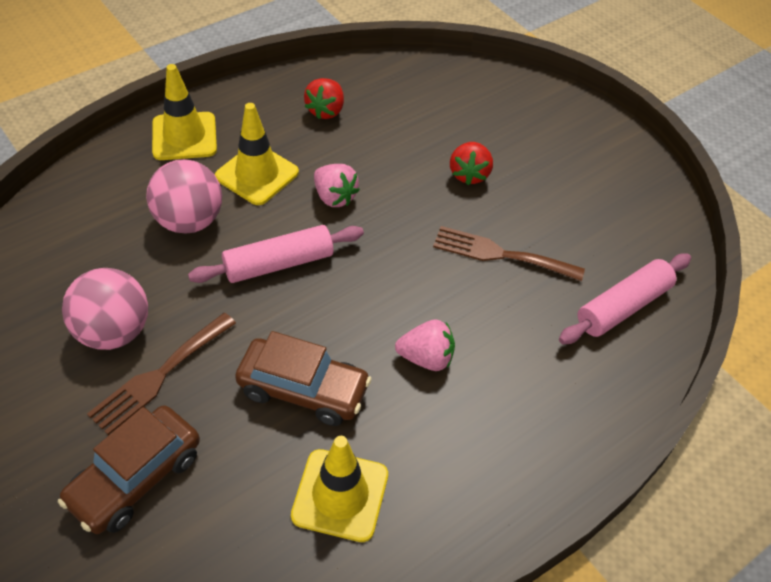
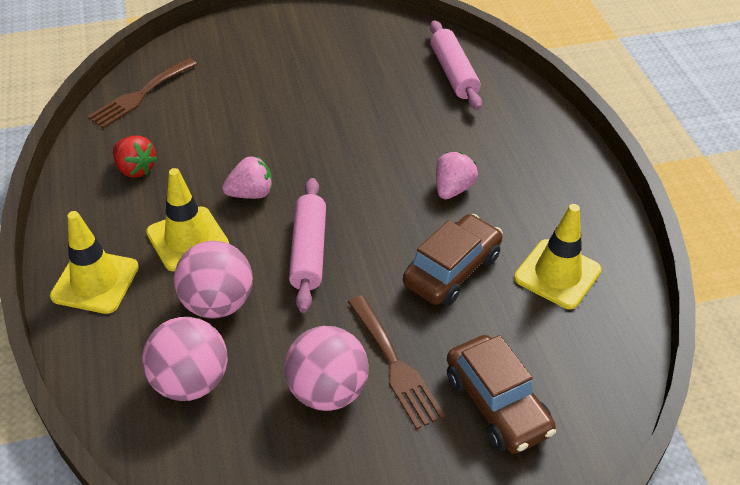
camera: 65 degrees left, 5 degrees down
brown fork [433,226,585,281] -> brown fork moved to [87,58,197,129]
red strawberry [450,142,493,185] -> none
none -> pink ball [142,317,228,401]

